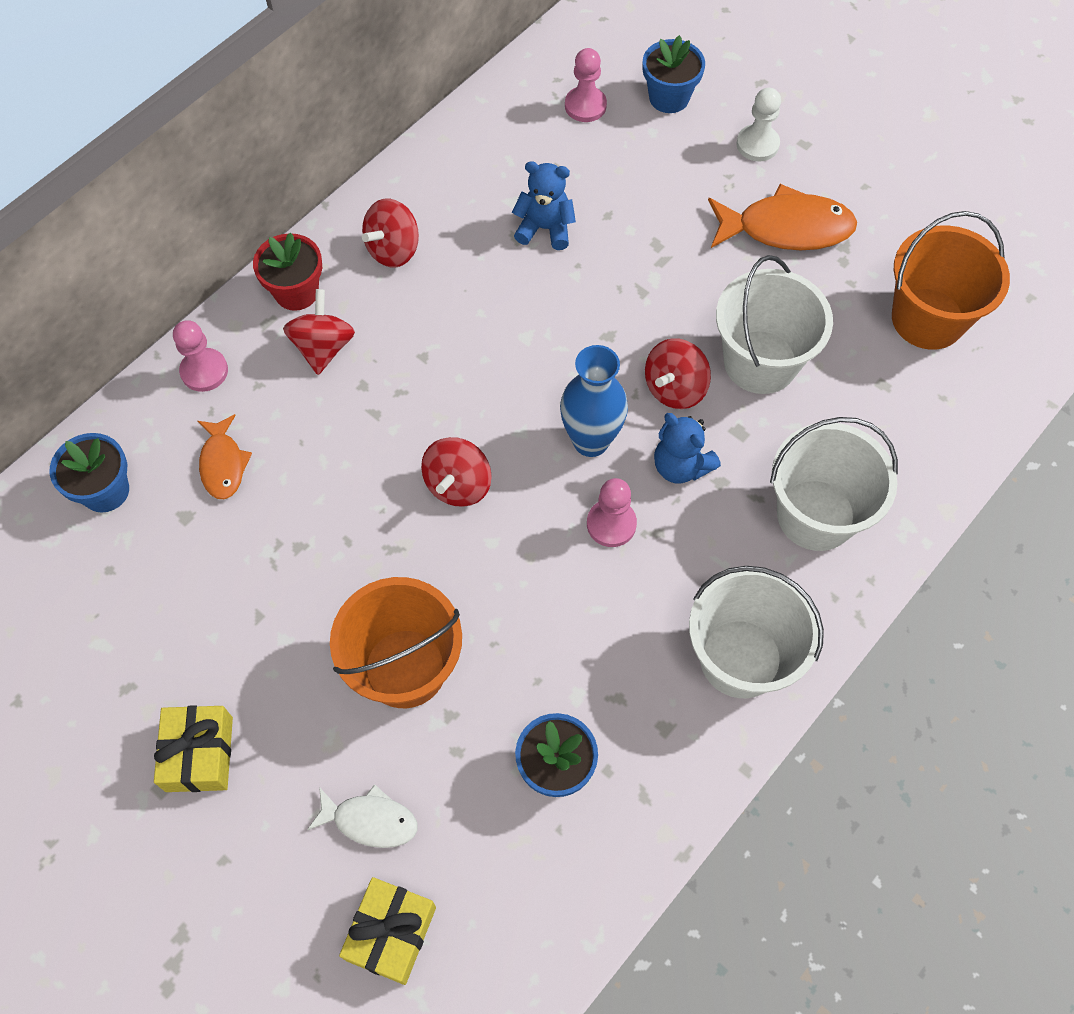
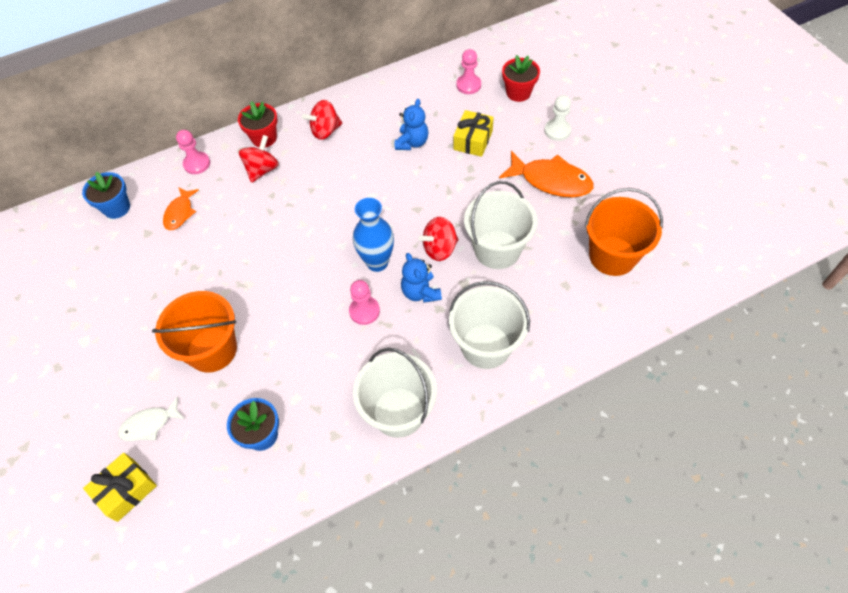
camera: 25 degrees right, 5 degrees down
yellow gift [154,705,233,792] -> yellow gift moved to [453,110,494,157]
white fish [307,784,418,848] -> white fish turned 120 degrees clockwise [118,397,185,441]
red spinning top [421,437,491,507] -> none
blue teddy bear [512,161,576,250] -> blue teddy bear turned 75 degrees clockwise [395,99,429,150]
blue flower pot [643,35,705,113] -> red flower pot [502,55,540,102]

